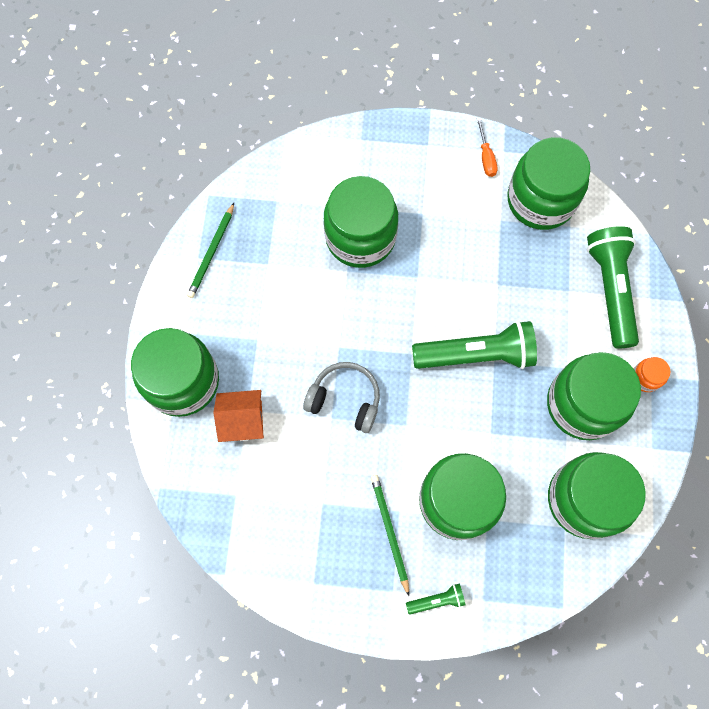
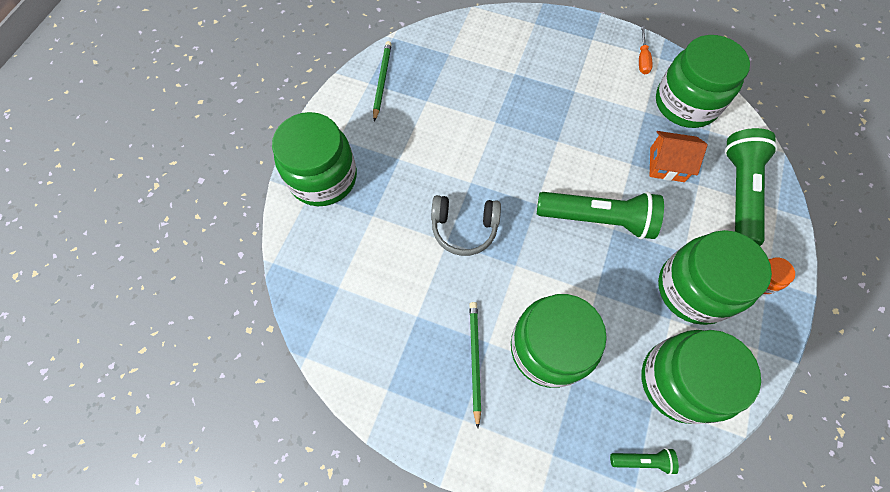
camera: 15 degrees right, 5 degrees down
green pencil [187,203,234,298] -> green pencil turned 150 degrees clockwise [373,41,392,122]
orange house [213,390,264,442] -> orange house moved to [650,131,707,182]
grey headphones [303,362,380,433] -> grey headphones turned 150 degrees clockwise [431,195,501,256]
green jar [324,176,398,268] -> none
green flashlight [406,583,466,614] -> green flashlight moved to [610,448,679,475]

